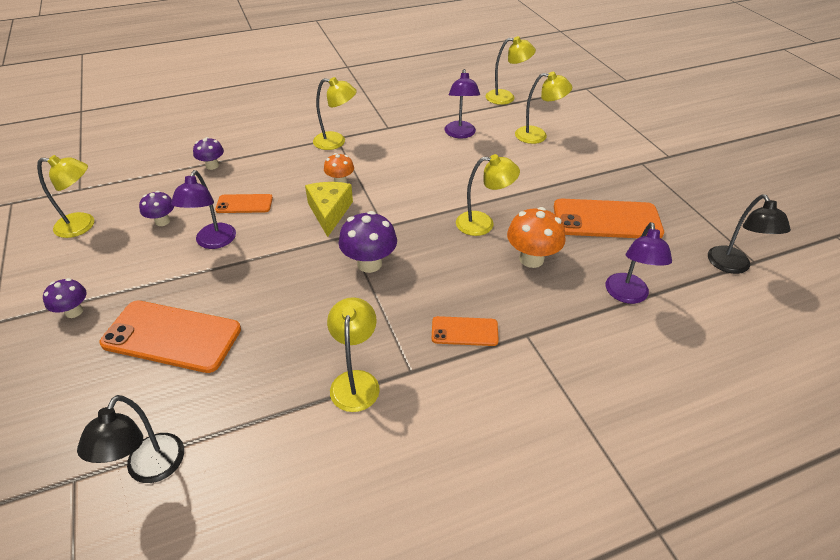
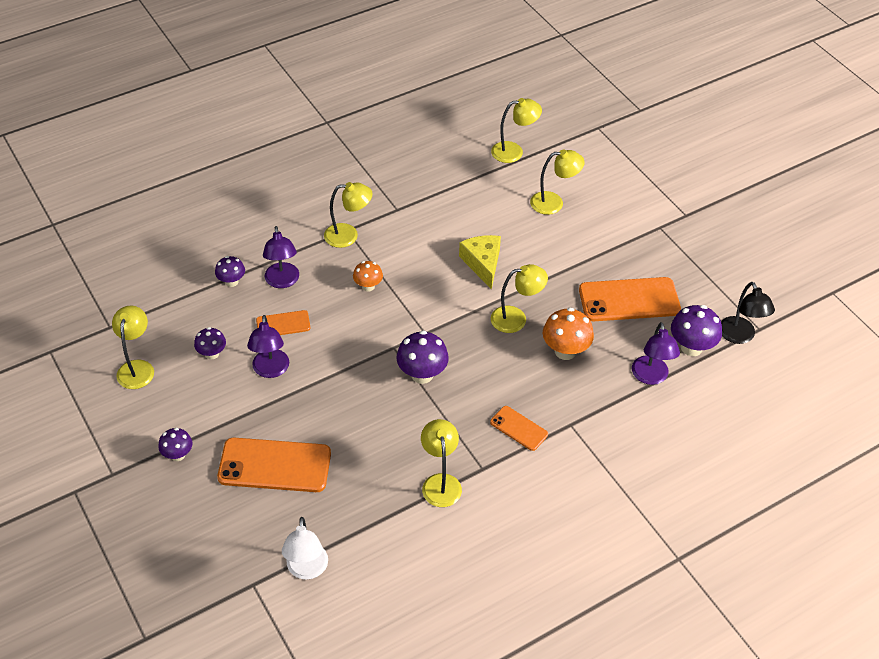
camera: 10 degrees left, 5 degrees up
yellow lamp [37,155,94,238] -> yellow lamp turned 75 degrees counterclockwise [112,305,154,389]
black lamp [77,395,184,483] -> white lamp [282,517,328,580]
yellow cheese [305,182,353,237] -> yellow cheese moved to [459,235,501,290]
orange phone [432,316,499,346] -> orange phone turned 45 degrees clockwise [490,406,548,451]
purple lamp [444,69,480,139] -> purple lamp moved to [263,226,299,288]
none -> purple mushroom [671,305,722,356]

